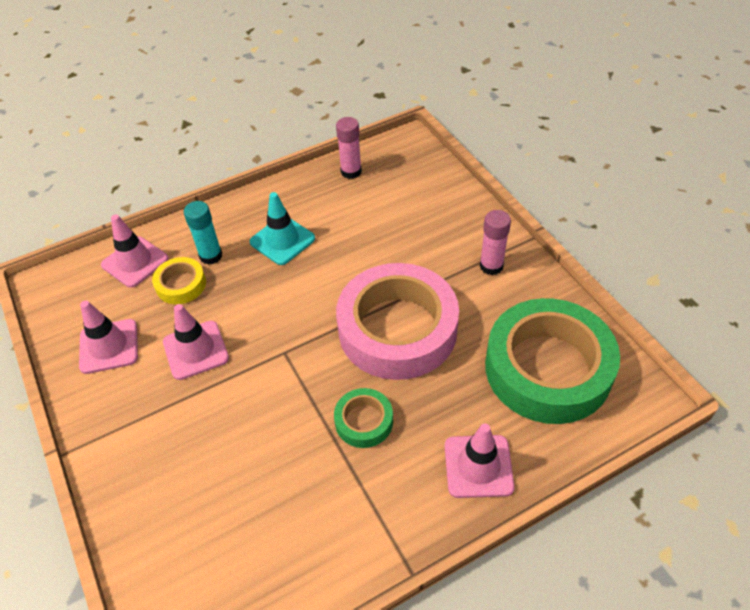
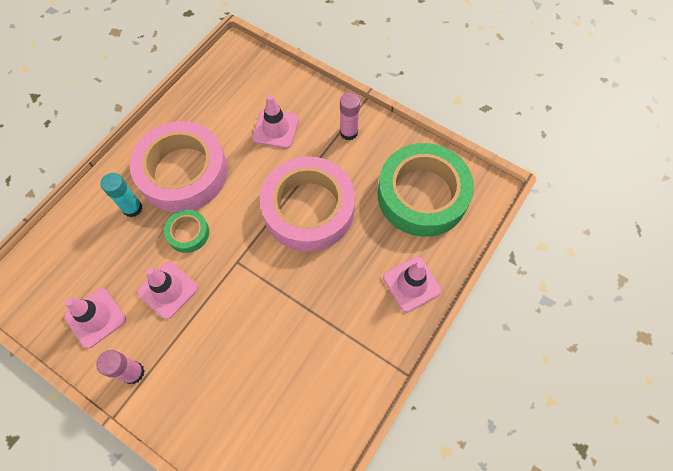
camera: 30 degrees left, 15 degrees up
pink traffic cone [101,214,168,288] -> pink traffic cone moved to [252,95,299,148]
yellow tape [152,257,206,304] -> none
turquoise traffic cone [250,192,315,265] -> pink tape [130,121,227,212]
green tape [334,388,393,448] -> green tape moved to [164,210,209,253]
pink glue stick [336,117,362,179] -> pink glue stick moved to [96,350,145,384]

